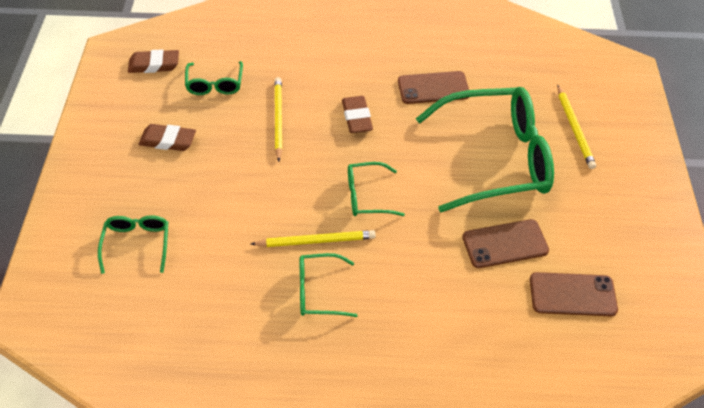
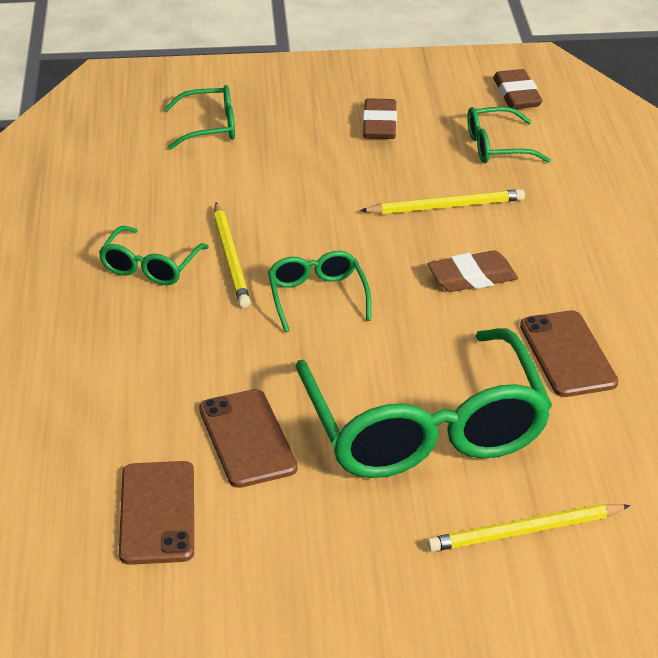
camera: 85 degrees right, 15 degrees down
green glasses [300,253,358,317] -> green glasses turned 150 degrees counterclockwise [99,226,209,285]

